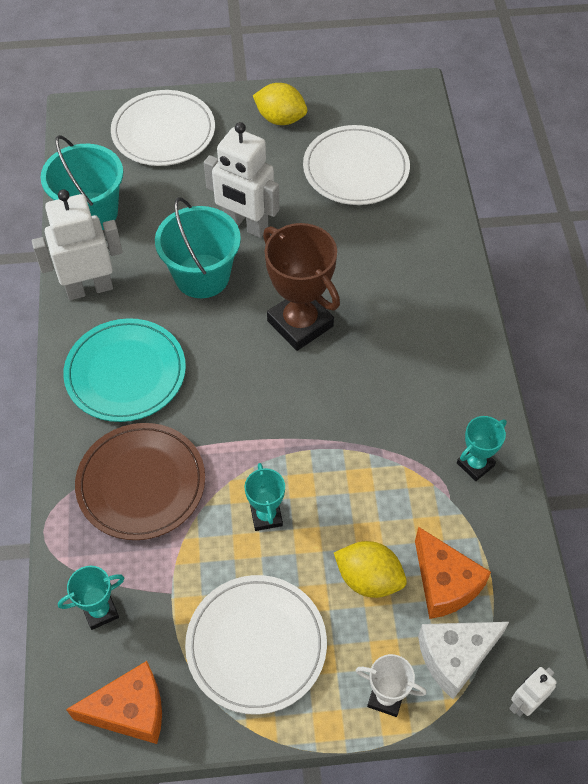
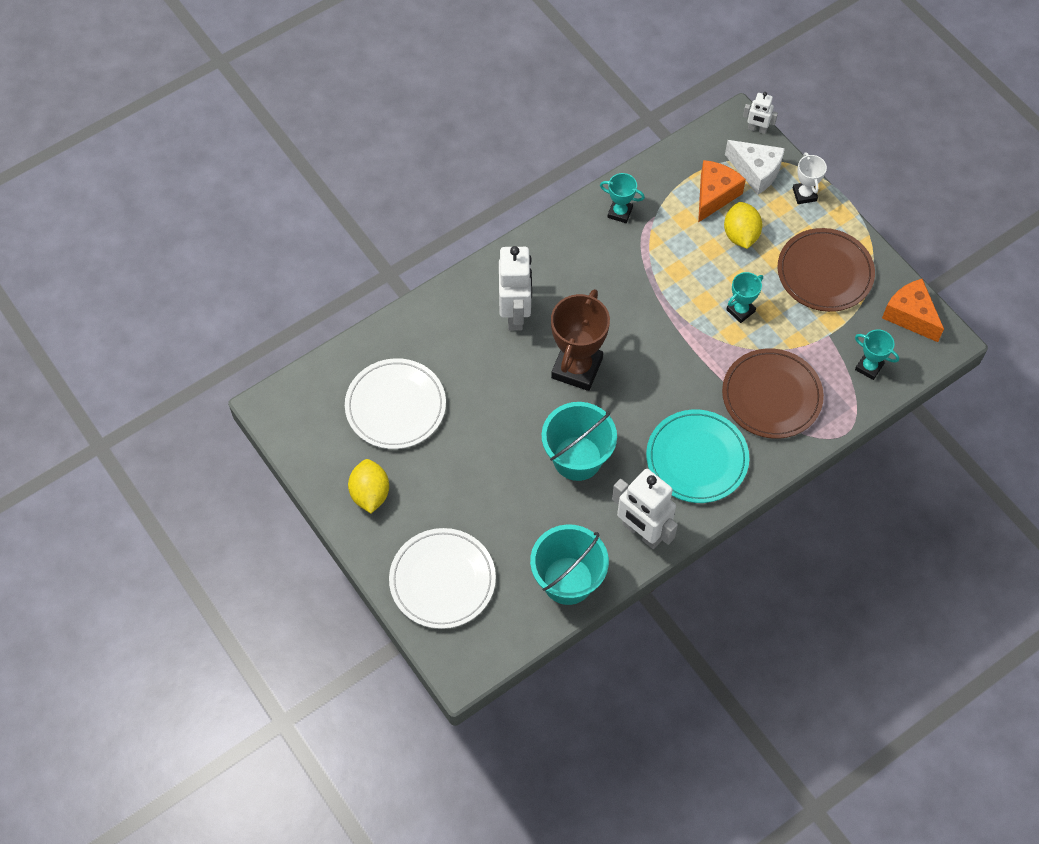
camera: 120 degrees left, 5 degrees up
white plate [185,575,327,714] -> brown plate [778,228,875,312]
white robot [204,122,279,238] -> white robot moved to [499,246,532,331]

